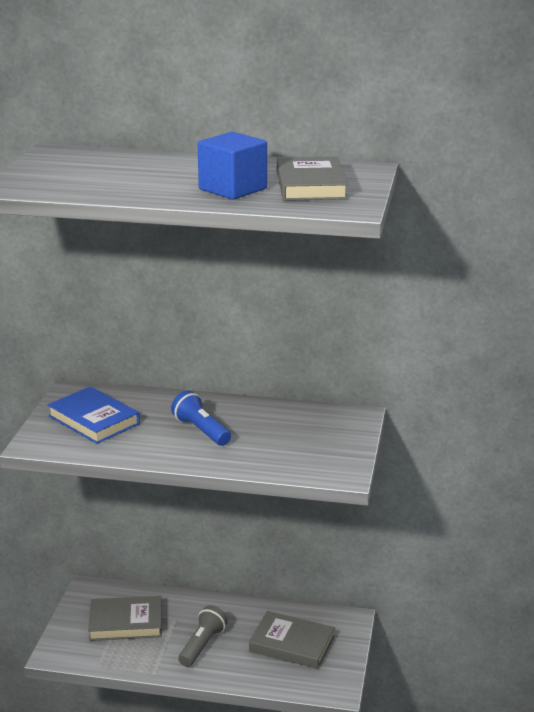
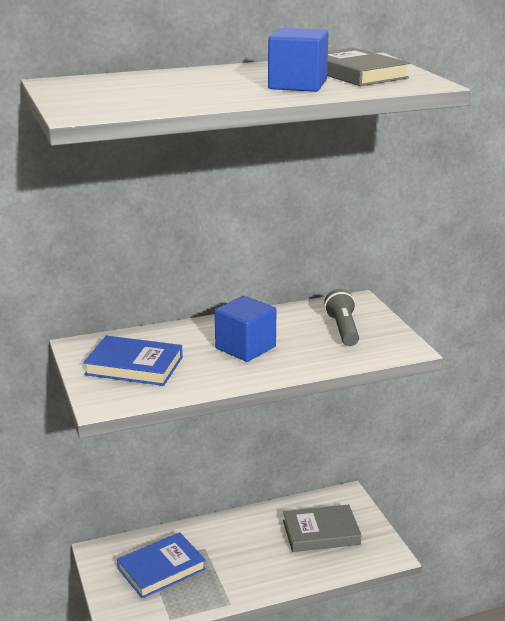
camera: 30 degrees left, 0 degrees up
grey book [88,596,162,641] -> blue book [117,532,206,598]
blue flashlight [171,391,231,446] -> blue cube [215,296,276,362]
grey flashlight [178,605,228,667] -> grey flashlight moved to [324,289,359,346]

